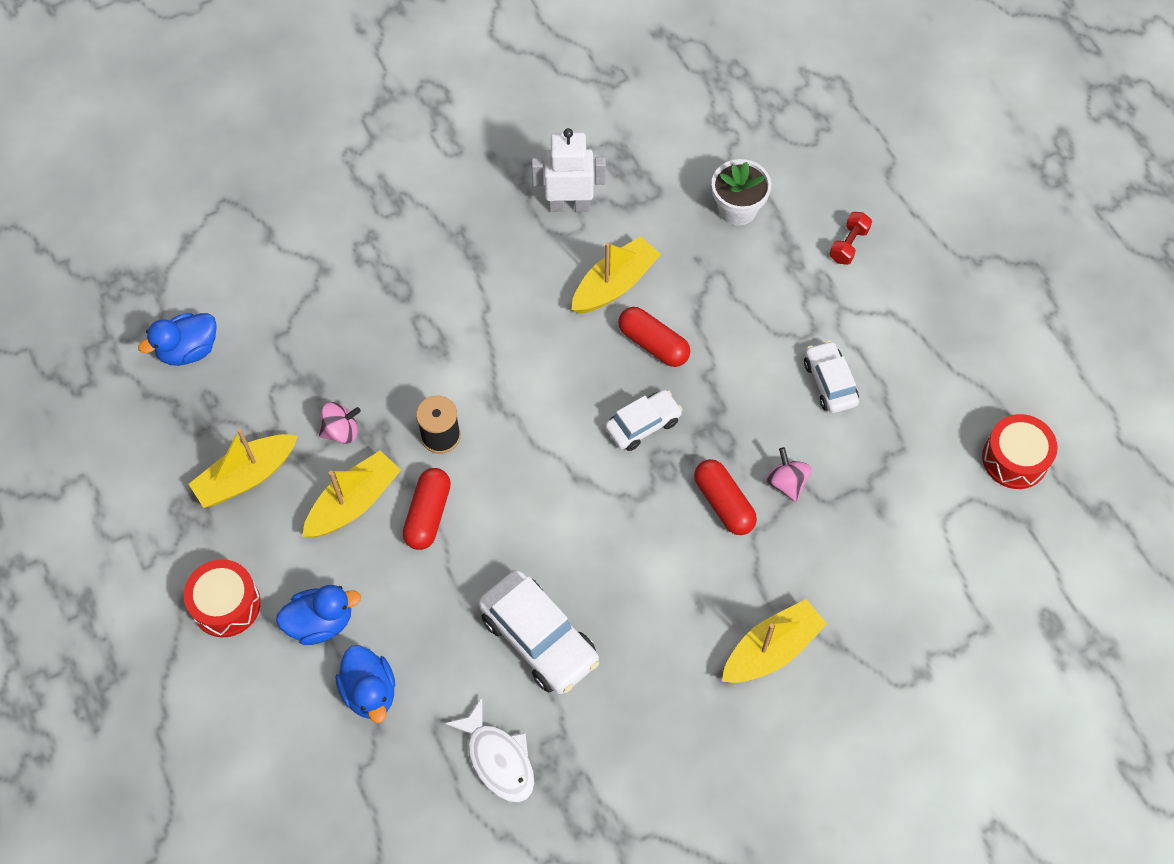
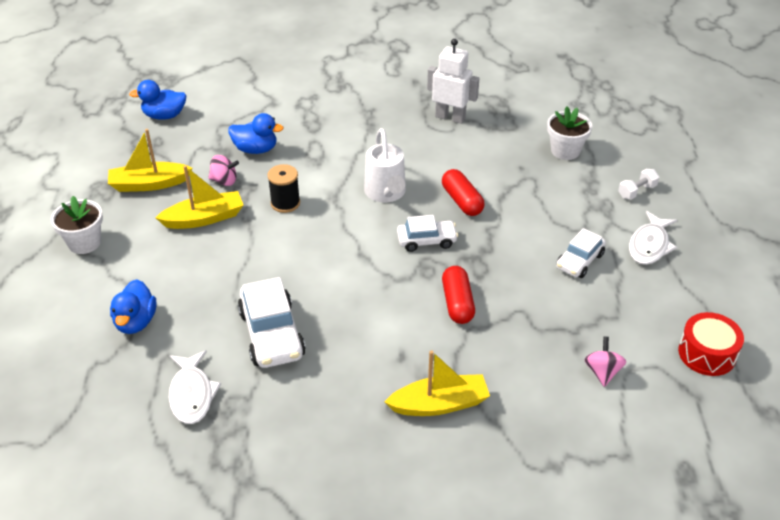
camera: 25 degrees right, 20 degrees down
red drum [184,559,261,637] -> white flower pot [51,196,103,254]
blue duck [276,585,361,645] -> blue duck moved to [228,113,284,154]
red capsule [403,468,451,550] -> none
yellow boat [571,236,661,314] -> none
pink spinning top [766,447,812,502] -> pink spinning top moved to [584,337,626,387]
white car [804,340,859,413] -> white car turned 150 degrees counterclockwise [556,228,606,278]
red dumbbell [829,212,872,265] -> white dumbbell [618,169,659,200]
none -> white watering can [364,128,406,203]
none -> white fish [629,211,677,265]

